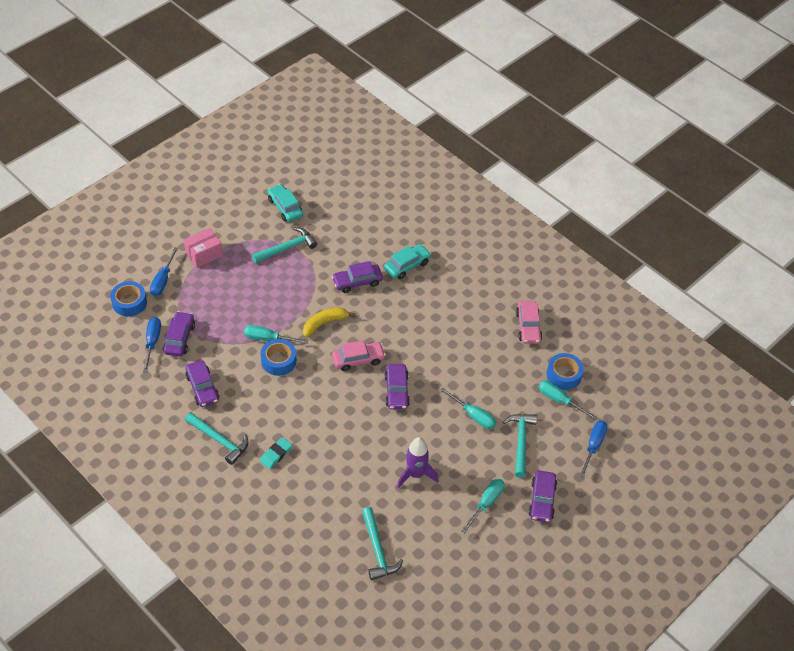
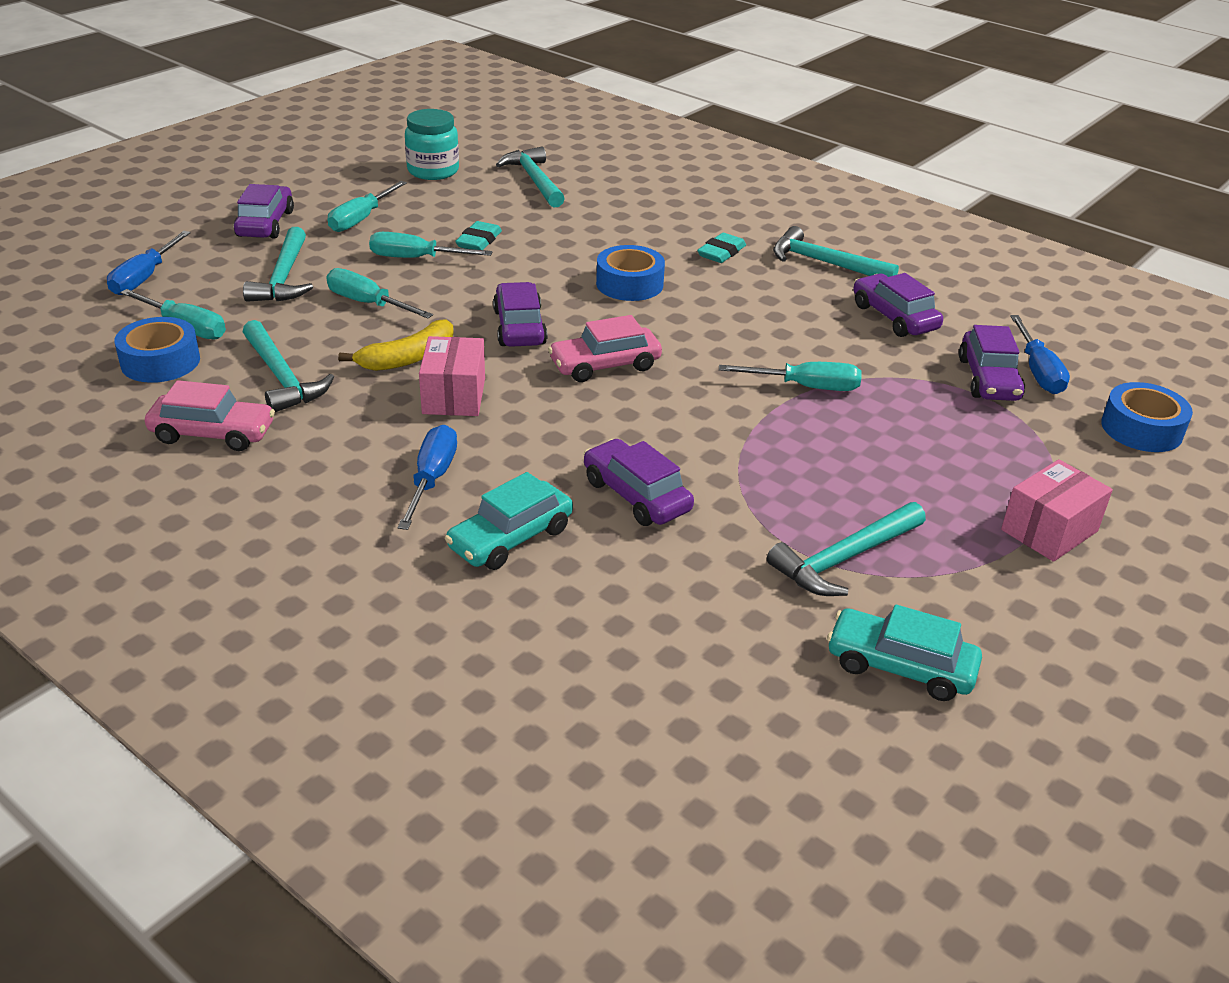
camera: 175 degrees right, 15 degrees down
blue screwdriver [150,247,178,296] -> blue screwdriver moved to [398,425,457,530]
blue tape [261,339,297,376] -> blue tape moved to [596,245,665,301]
turquoise car [267,184,303,222] -> turquoise car turned 150 degrees clockwise [827,604,982,701]
yellow banana [303,307,355,337] -> yellow banana moved to [338,319,454,371]
purple car [332,261,383,293] -> purple car turned 105 degrees counterclockwise [584,439,694,526]
purple rocket [397,437,439,488] -> turquoise eraser [455,221,502,250]
pink car [516,301,542,344] -> pink car turned 105 degrees clockwise [145,380,275,451]
none -> turquoise hammer [243,320,334,412]
none -> turquoise screwdriver [369,232,492,258]
none -> turquoise jar [405,109,459,180]
none -> pink box [419,336,485,416]

